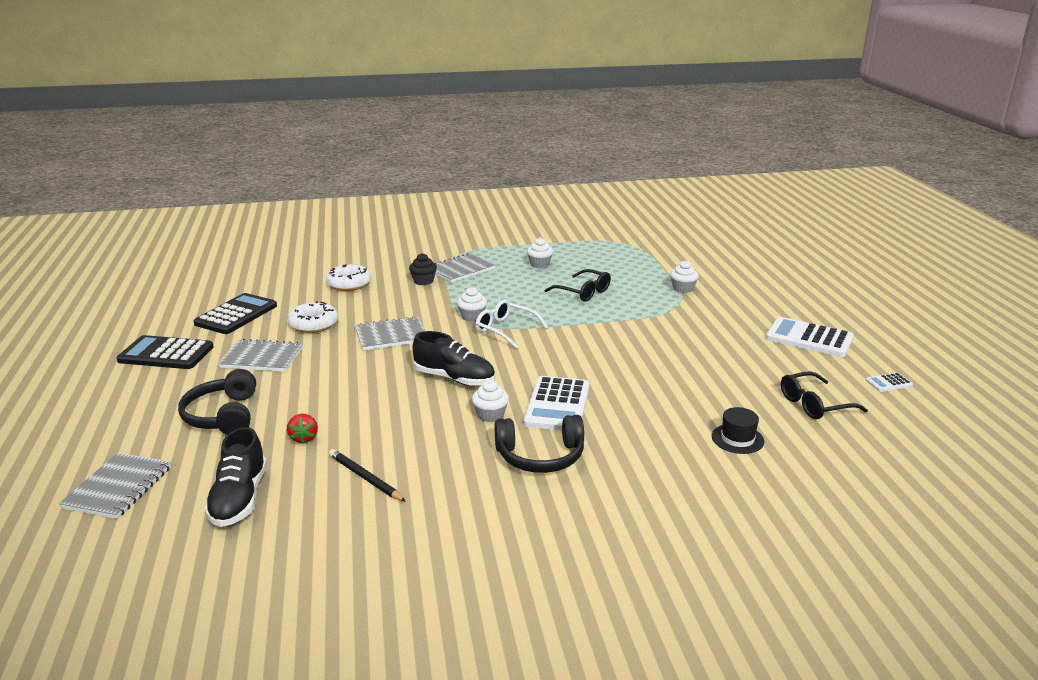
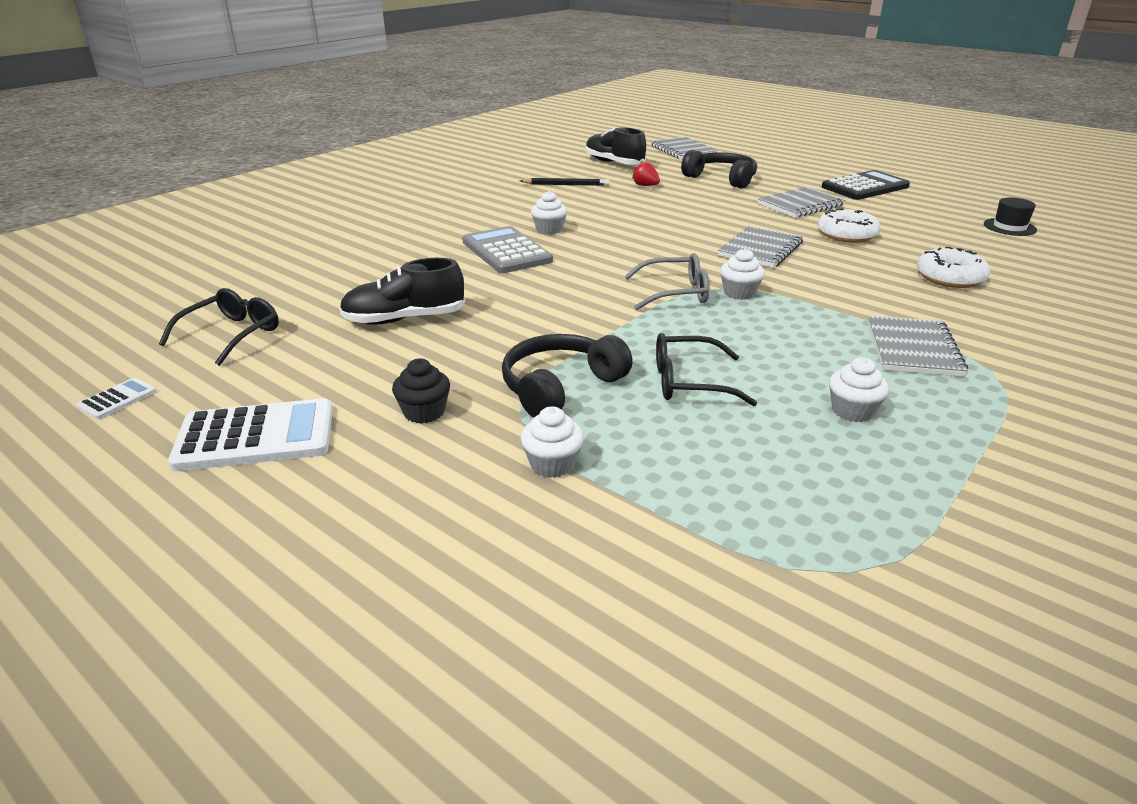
camera: 140 degrees right, 5 degrees up
black calculator [193,293,277,334] -> none
black cupcake [409,253,437,285] -> black cupcake moved to [392,358,450,424]
black shoe [412,331,495,386] -> black shoe moved to [339,258,465,325]
white glasses [476,300,548,348] -> grey glasses [624,253,709,310]
black headphones [495,415,584,473] -> black headphones moved to [502,334,633,418]
white calculator [524,376,590,431] -> grey calculator [462,226,553,273]
black hat [712,407,764,454] -> black hat moved to [984,197,1037,236]

